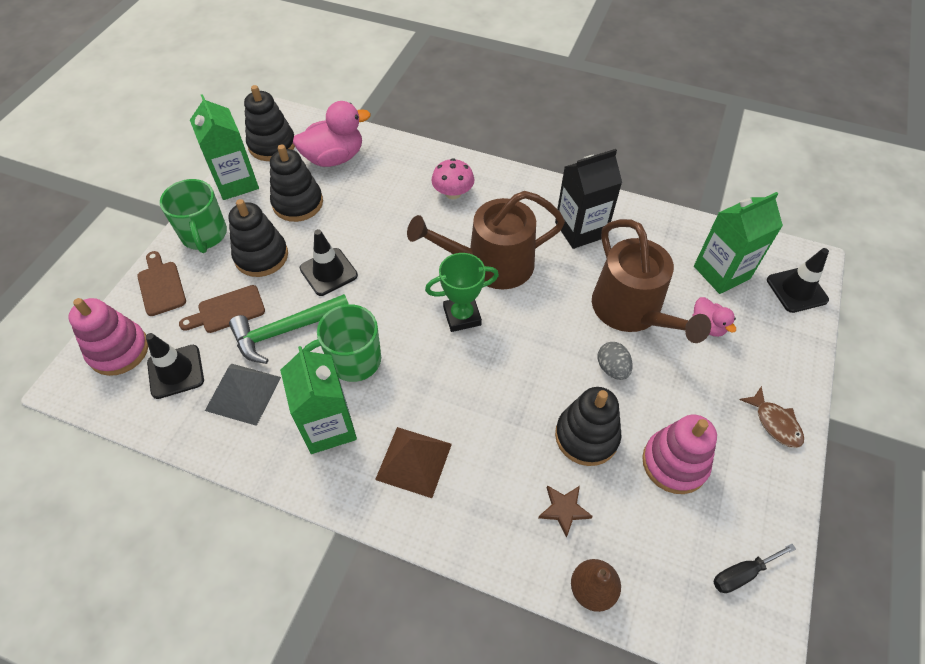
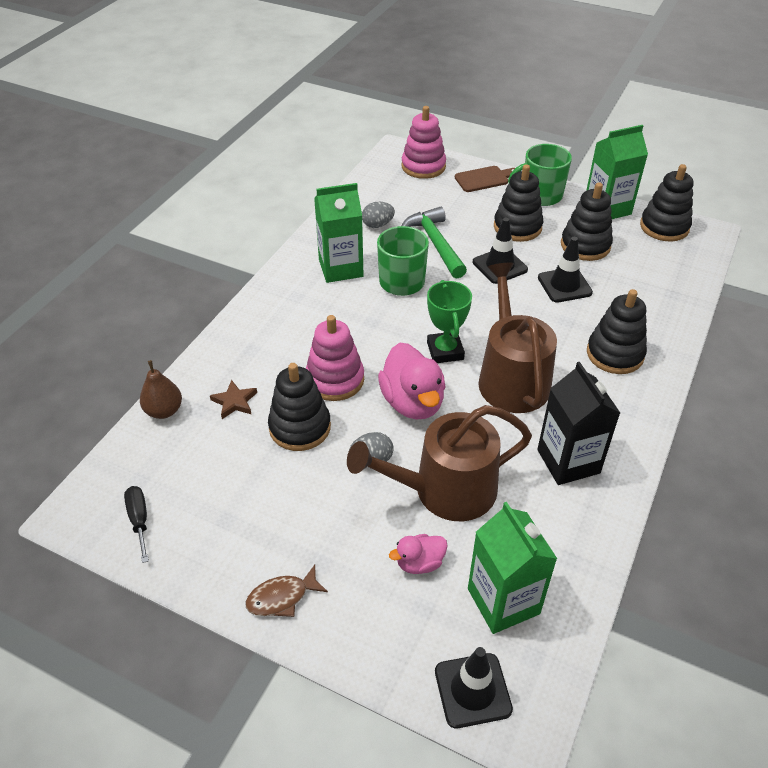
camera: 95 degrees right, 10 degrees down
black traffic cone [146,333,204,399] -> black traffic cone moved to [538,237,593,303]
brown cutting board [179,285,265,333] -> none
grey pyramid [205,364,281,426] -> grey egg [362,202,395,228]
pink duck [293,101,371,167] -> pink duck moved to [378,343,446,420]
brown pyramid [375,427,452,498] -> none
pink mushroom [432,158,474,199] -> black stacking toy [587,289,647,374]
pink stacking toy [642,415,717,494] -> pink stacking toy moved to [306,315,364,401]

